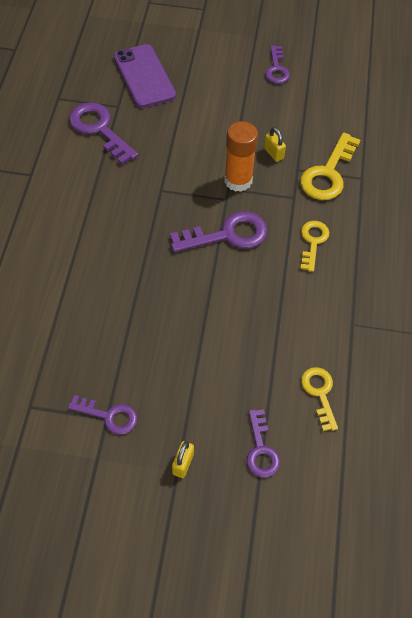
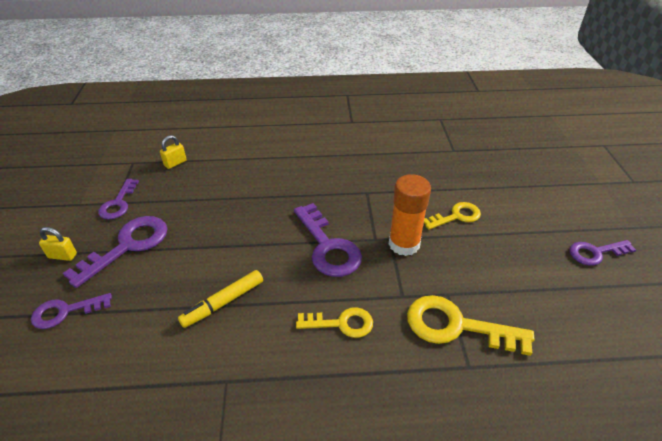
camera: 80 degrees right, 15 degrees down
purple key [69,102,138,164] -> purple key moved to [63,216,168,288]
purple phone [114,44,176,108] -> none
yellow padlock [264,127,286,162] -> yellow padlock moved to [160,135,187,169]
yellow key [301,367,338,431] -> yellow key moved to [424,202,481,230]
none -> yellow marker [178,270,263,328]

